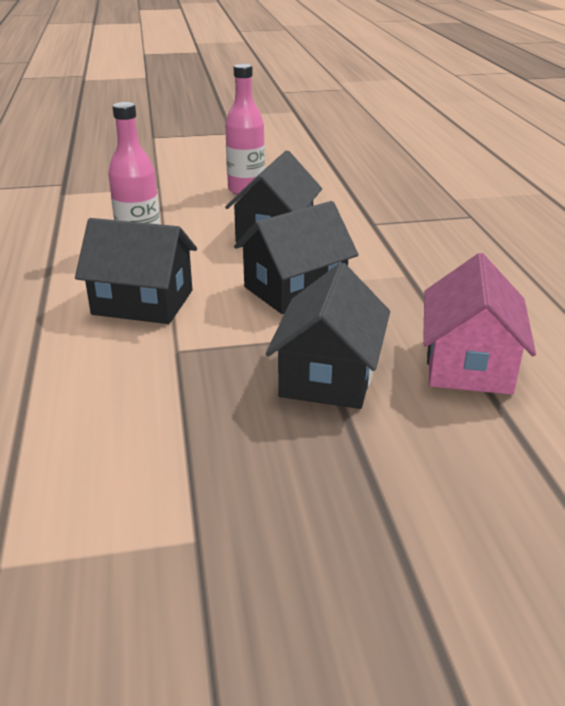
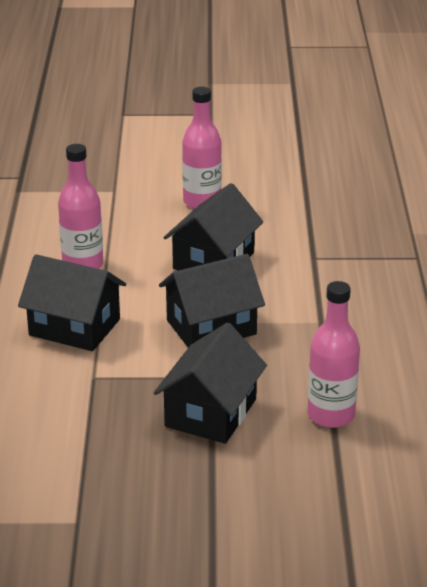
camera: 10 degrees right, 0 degrees up
pink house [423,253,536,395] -> pink bottle [308,281,360,428]

